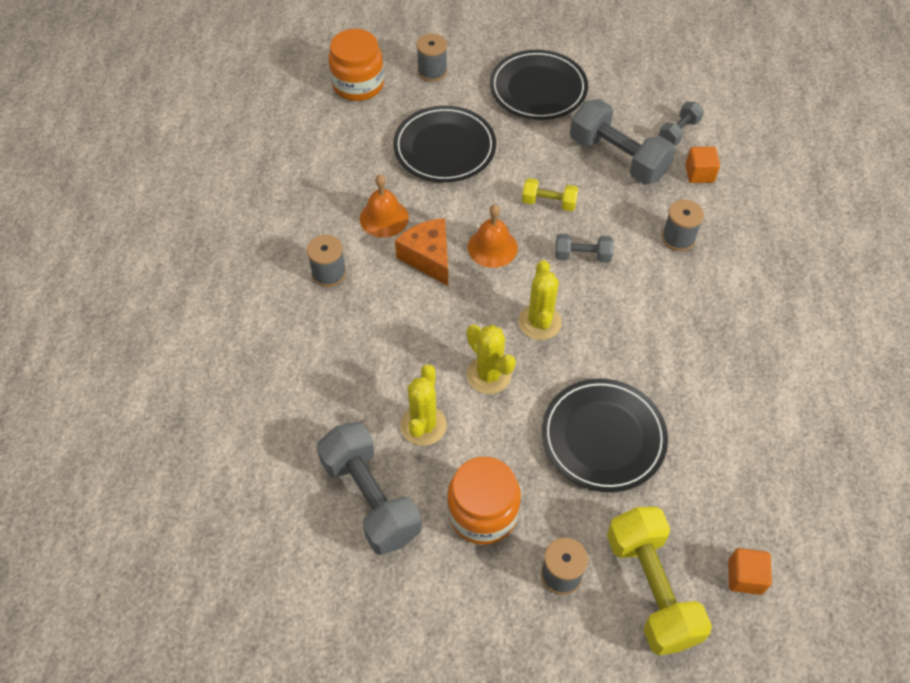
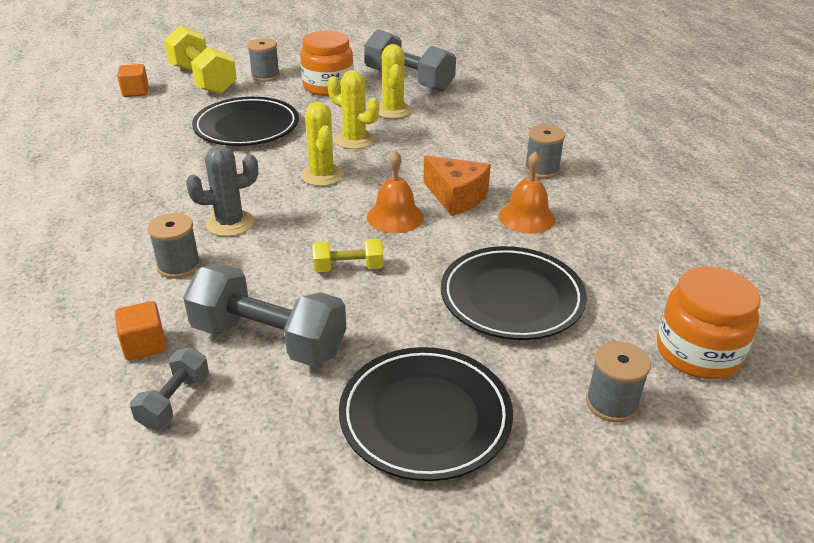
camera: 160 degrees right, 20 degrees down
grey dumbbell [555,233,613,263] -> none
none -> grey cactus [186,145,258,237]

